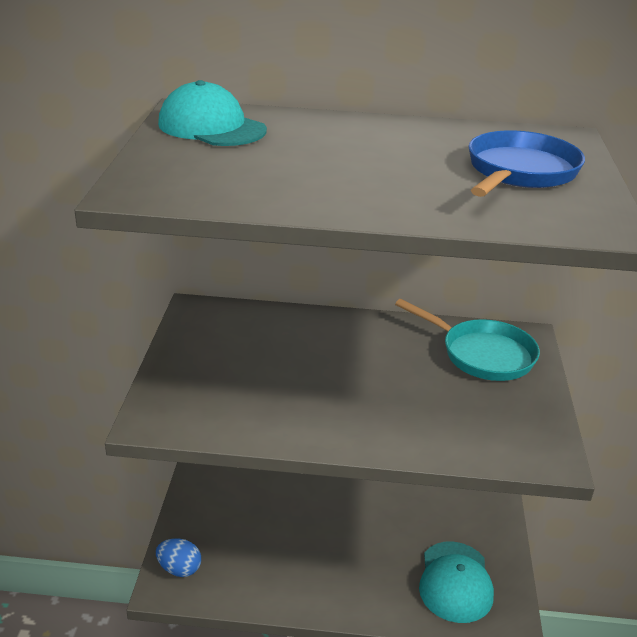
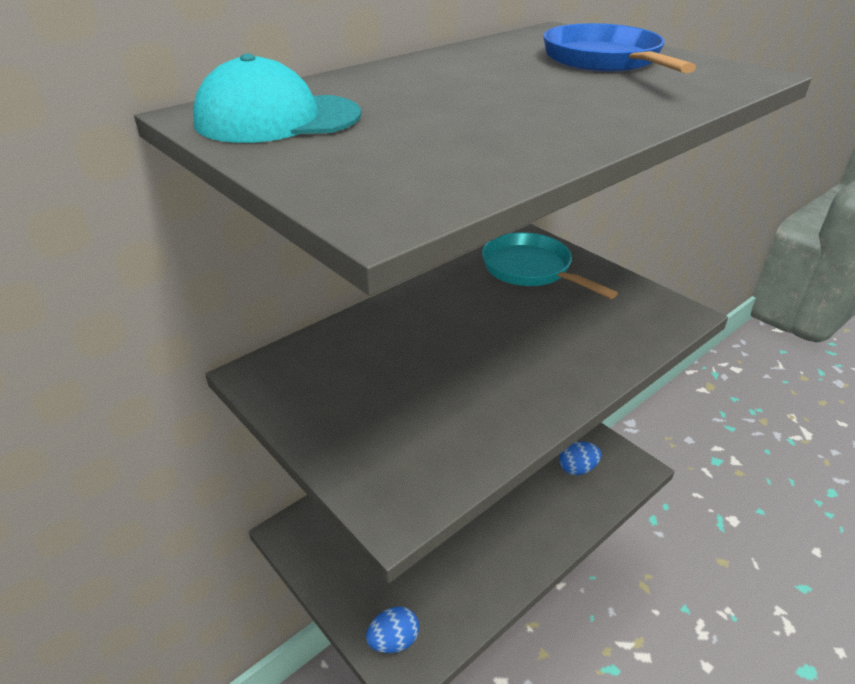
camera: 45 degrees left, 5 degrees up
turquoise pan [395,299,540,381] -> turquoise pan turned 120 degrees counterclockwise [482,232,618,299]
turquoise cap [419,542,494,623] -> blue egg [559,442,601,475]

